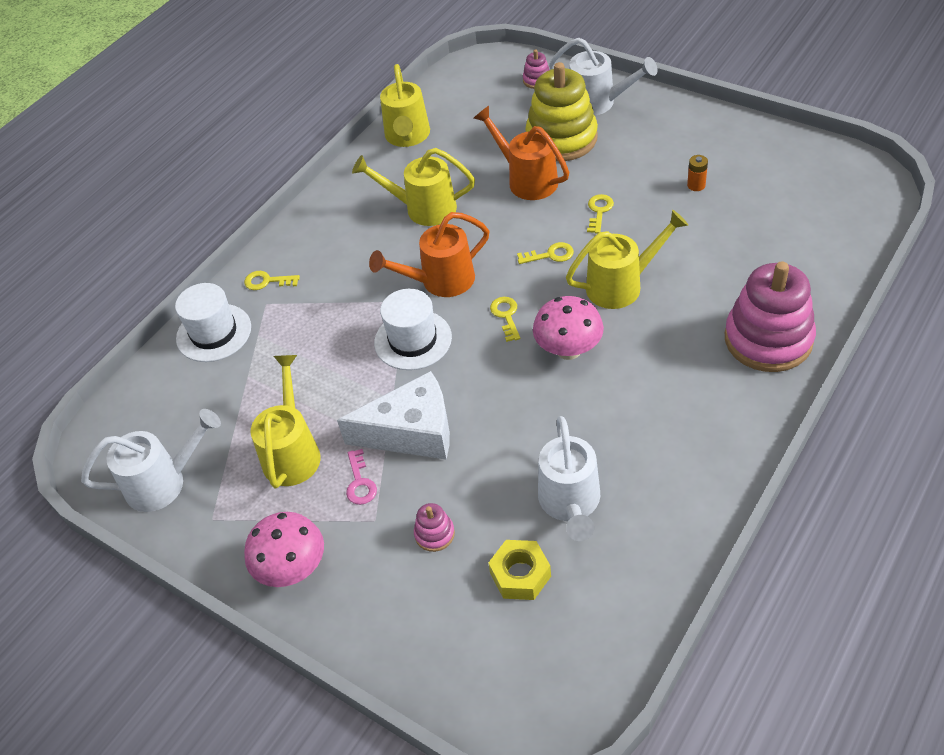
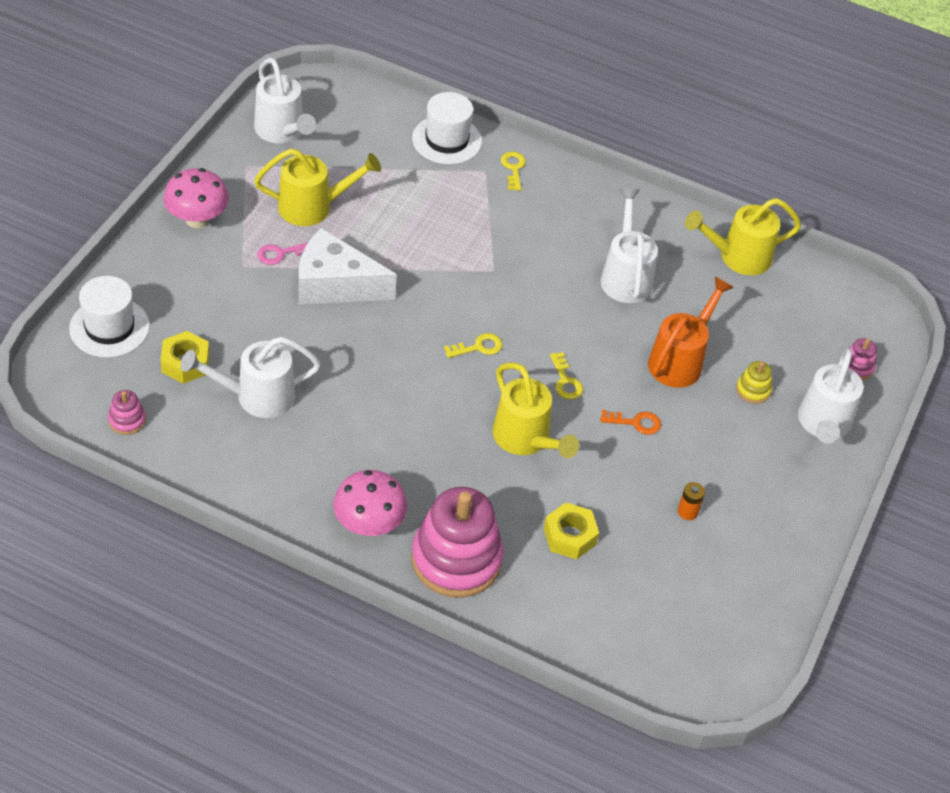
camera: 70 degrees right, 0 degrees up
white cheese [337,371,450,460] -> white cheese turned 120 degrees clockwise [299,228,397,304]
yellow watering can [352,148,475,226] -> white watering can [600,189,658,303]
orange watering can [369,212,490,297] -> none
white hat [374,289,452,370] -> white hat moved to [69,276,150,358]
pink stacking toy [414,503,455,552] -> pink stacking toy moved to [108,390,146,435]
yellow stacking toy [525,62,598,161] -> yellow stacking toy [736,361,772,404], size x0.42
pink mushroom [533,296,604,360] -> pink mushroom moved to [333,470,408,536]
yellow key [587,194,614,234] -> orange key [600,410,661,435]
none -> yellow nut [544,502,599,559]

